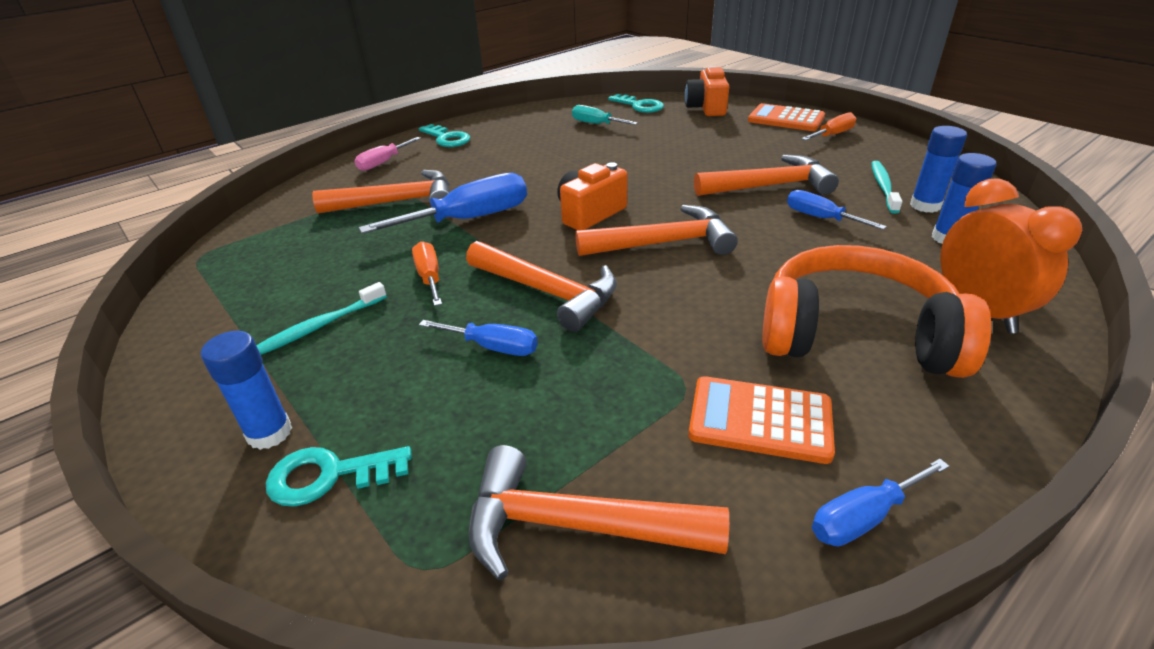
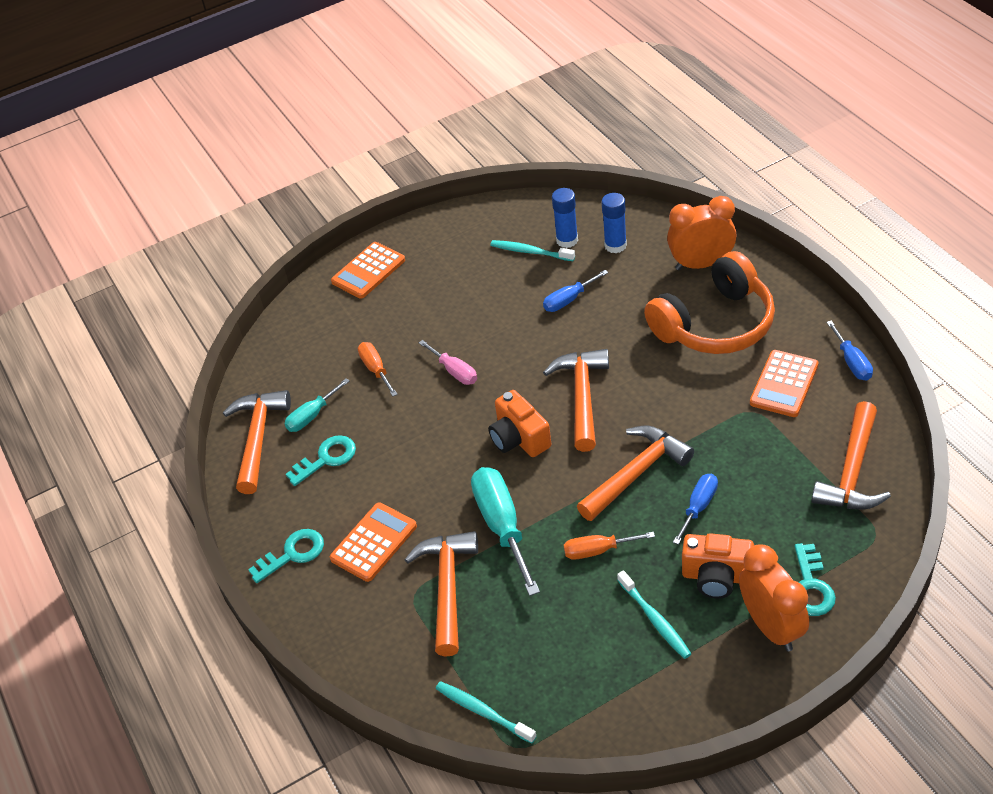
camera: 75 degrees left, 10 degrees up
blue glue stick [201,331,292,450] -> orange clock [739,544,809,651]
pink screwdriver [355,137,421,171] -> pink screwdriver moved to [419,340,477,385]
blue screwdriver [359,173,527,234] -> turquoise screwdriver [471,467,540,596]
turquoise key [608,94,664,113] -> turquoise key moved to [286,435,356,486]
orange camera [685,66,729,116] -> orange camera moved to [682,533,754,599]
orange hammer [694,155,839,196] -> orange hammer moved to [223,390,291,494]
orange headphones [762,245,991,378] -> orange headphones turned 150 degrees counterclockwise [644,251,775,354]
orange screwdriver [801,112,856,140] -> orange screwdriver moved to [358,342,398,396]
none -> orange calculator [330,502,417,582]
none -> turquoise toothbrush [436,681,537,744]

